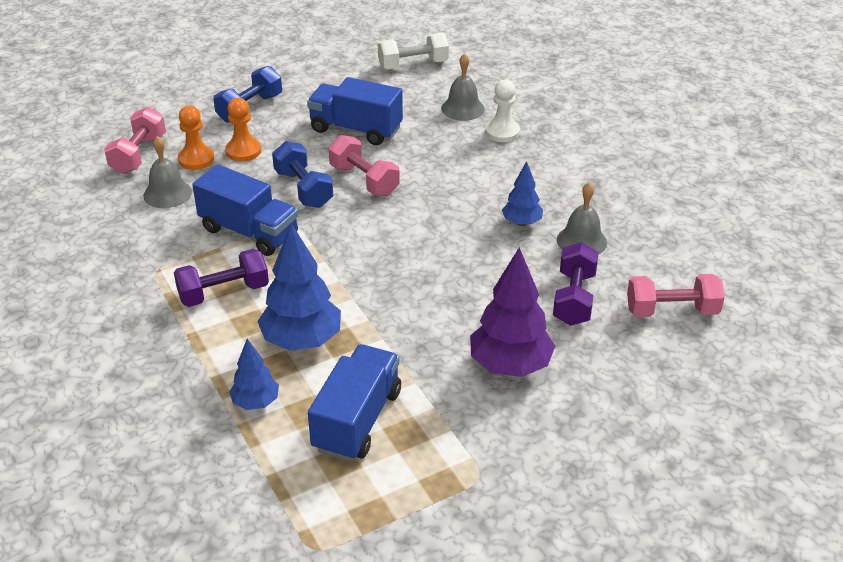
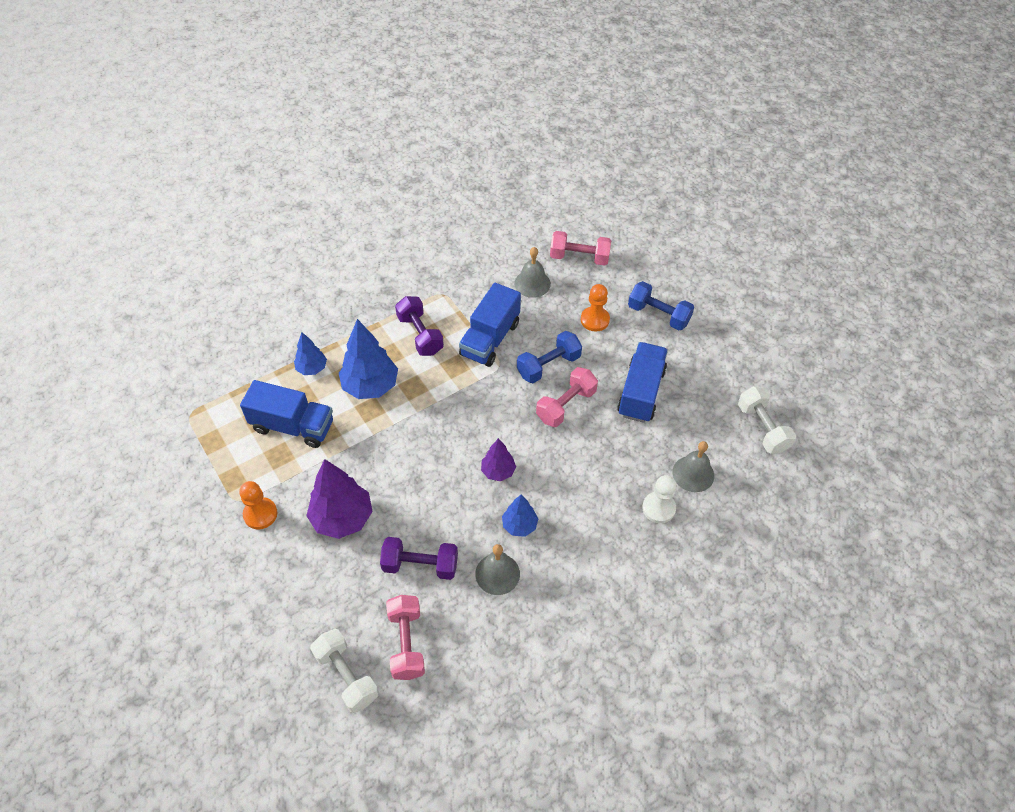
camera: 85 degrees right, 15 degrees up
orange pawn [178,106,214,170] -> orange pawn moved to [239,481,277,529]
none -> white dumbbell [310,629,379,713]
none -> purple tree [481,438,516,481]

